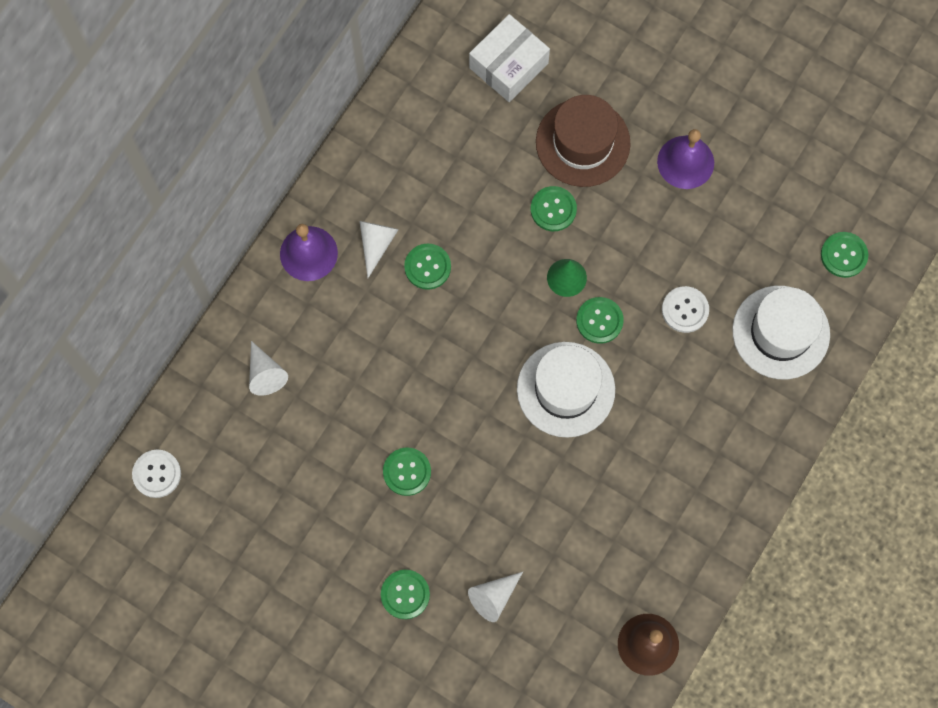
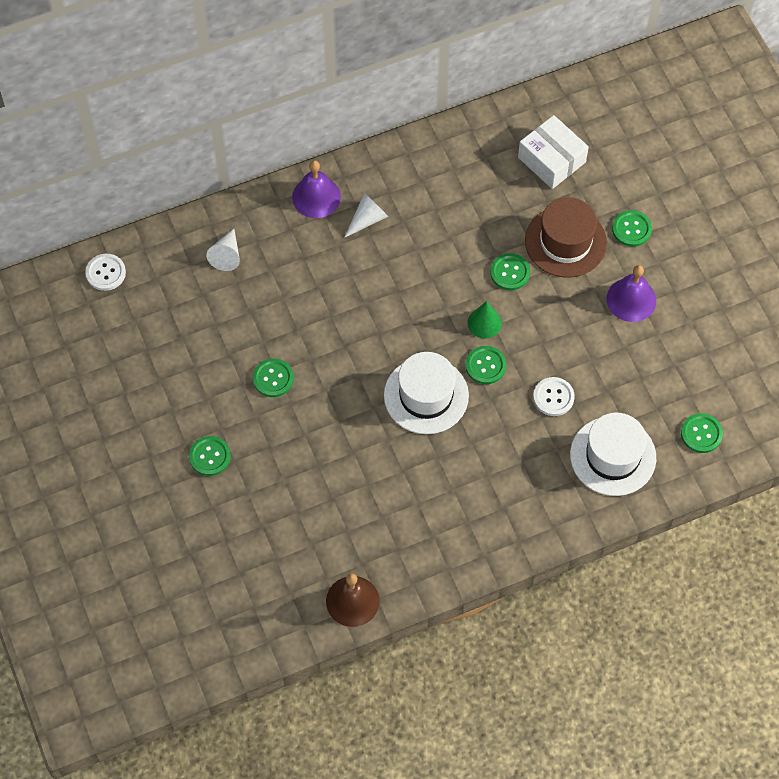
camera: 35 degrees right, 10 degrees down
green button [404,244,451,290] -> green button moved to [612,210,652,247]
white cone [468,572,523,622] -> none
white box [469,14,550,102] -> white box turned 60 degrees clockwise [518,115,589,189]

